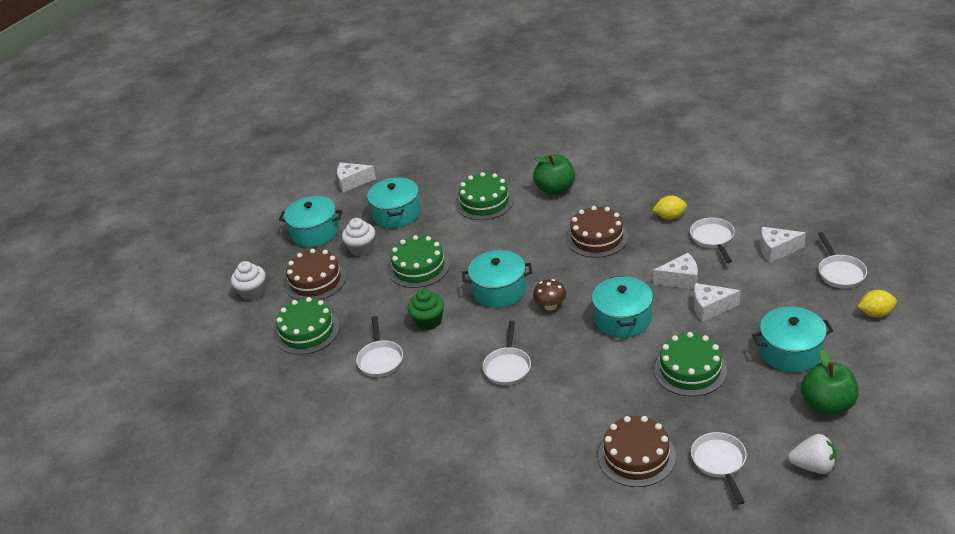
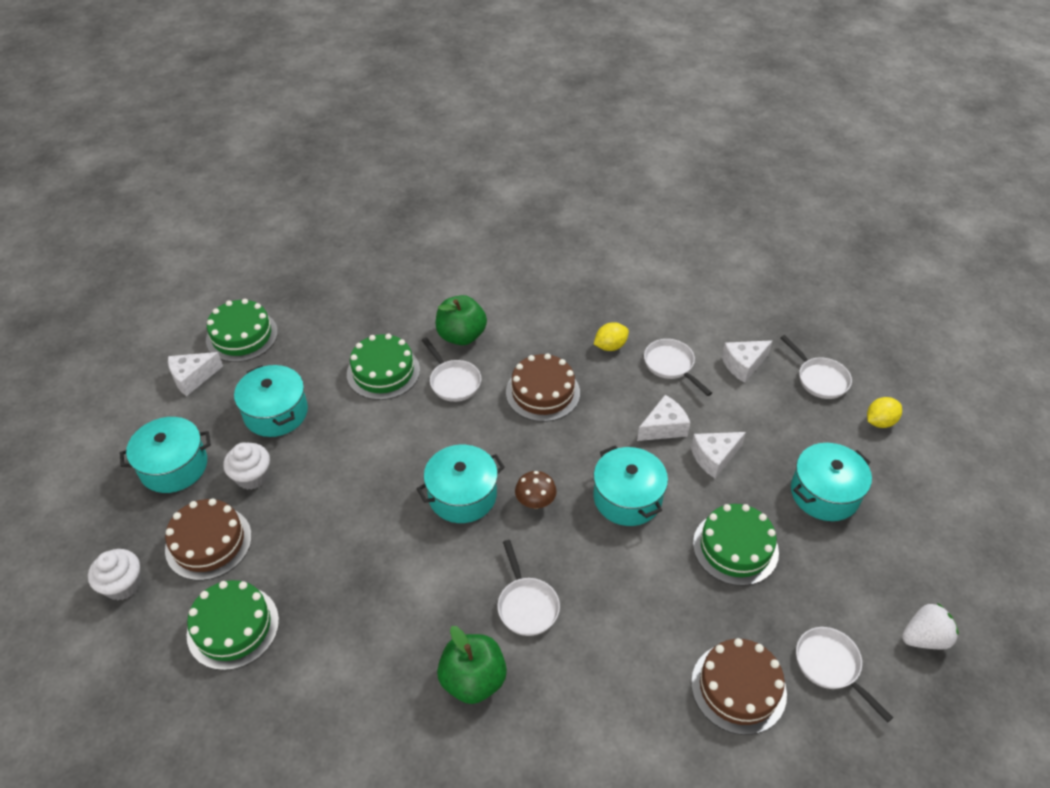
camera: 30 degrees left, 10 degrees up
white pan [356,316,403,377] -> white pan moved to [422,337,481,402]
green cake [388,235,450,288] -> green cake moved to [206,299,278,362]
green cupcake [408,289,444,330] -> none
green apple [801,348,858,415] -> green apple moved to [437,626,507,704]

